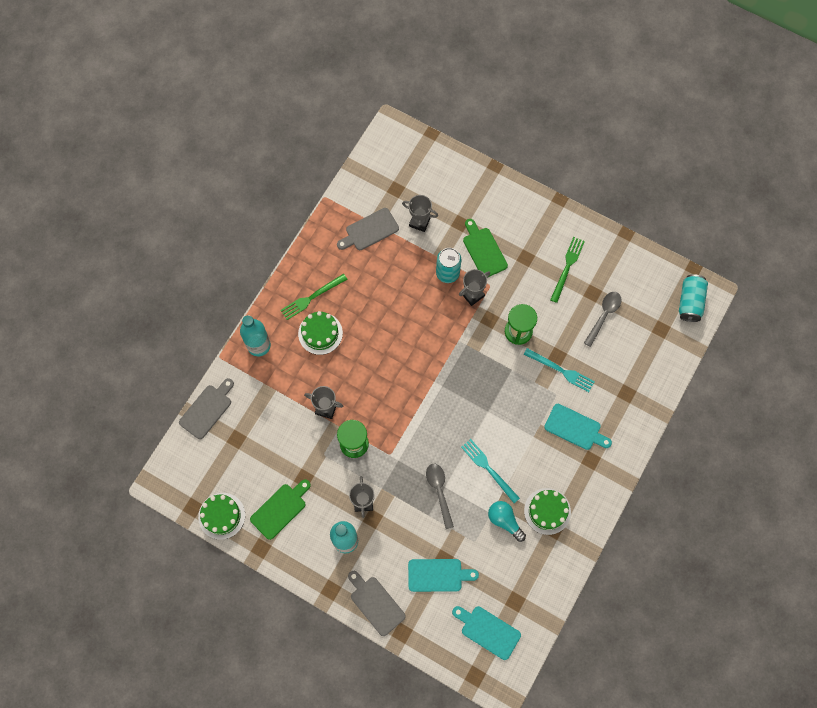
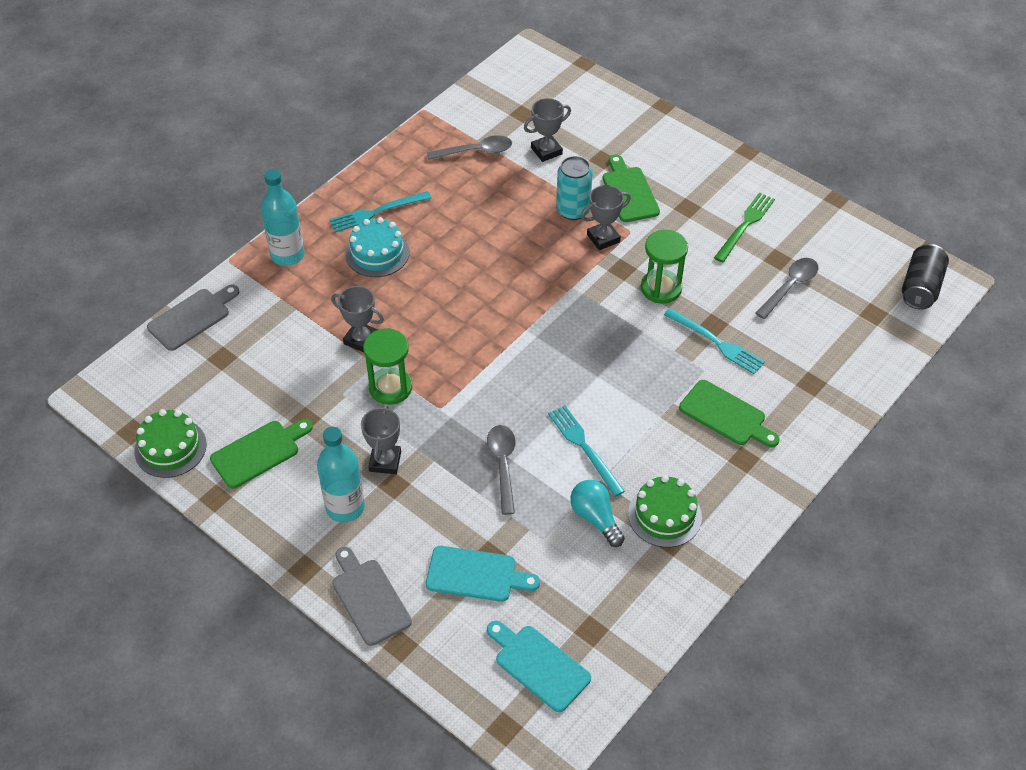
camera: 10 degrees right, 20 degrees down
green fork [280,274,348,320] -> turquoise fork [329,191,431,232]
green cake [298,311,343,355] -> turquoise cake [345,217,409,277]
grey cutting board [337,208,399,250] -> grey spoon [427,135,512,160]
grey trophy [402,195,438,232] -> grey trophy turned 60 degrees counterclockwise [524,98,571,162]
turquoise cutting board [544,404,612,450] -> green cutting board [679,380,780,447]
turquoise can [679,274,708,322] -> black can [902,244,949,310]

